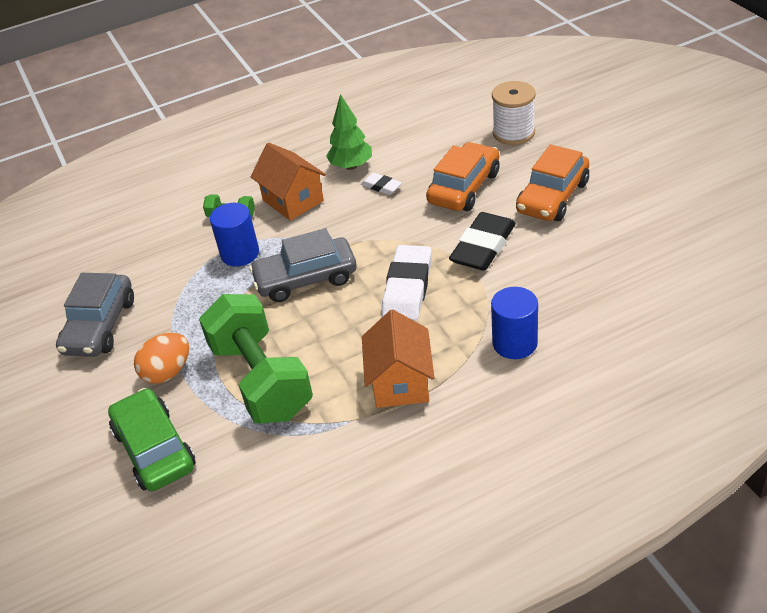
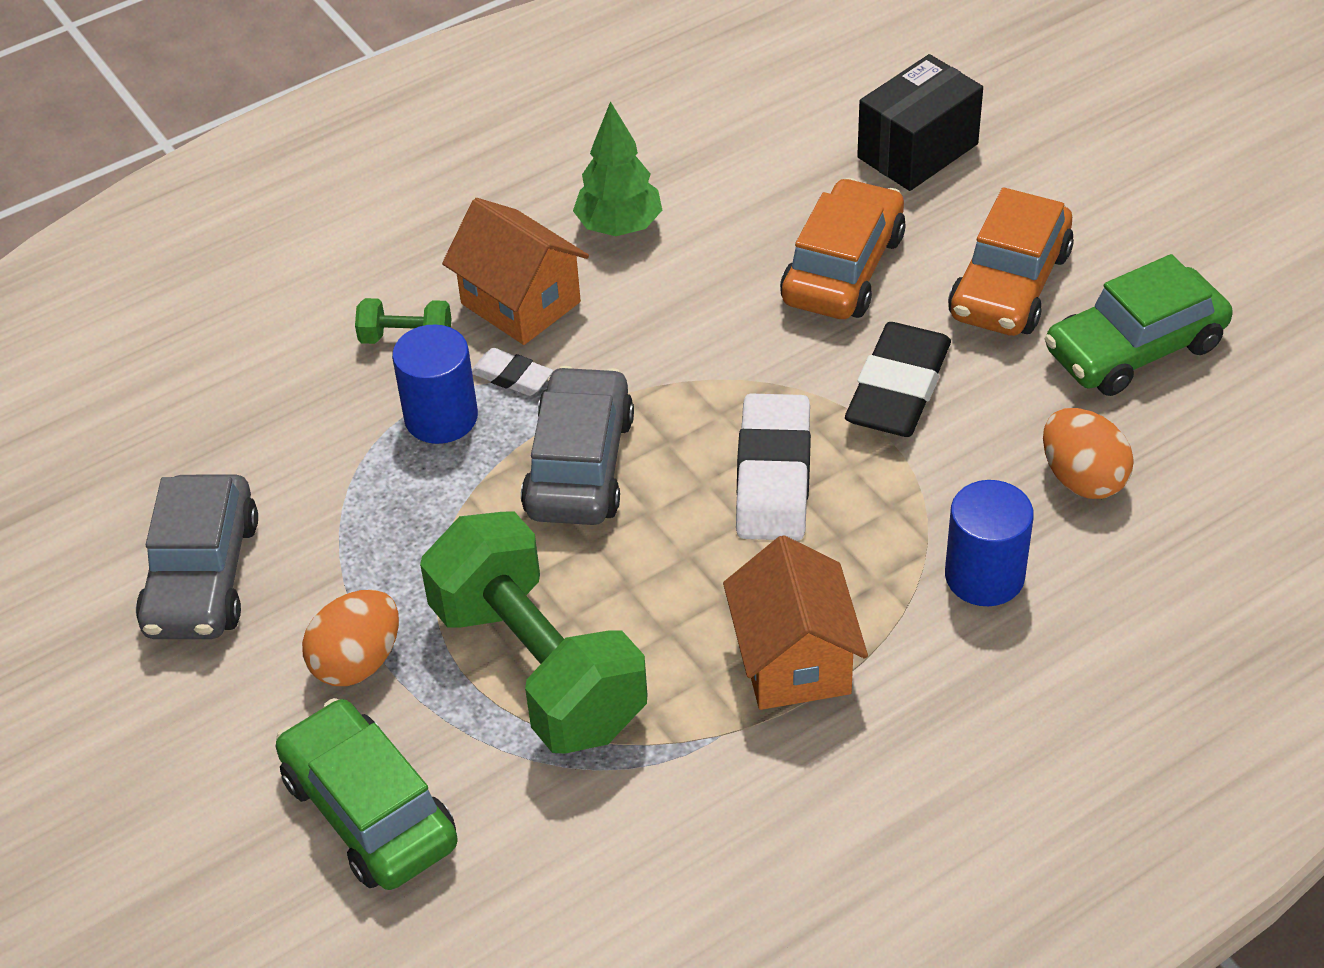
camera: 10 degrees left, 5 degrees up
grey car [249,228,356,302] -> grey car turned 120 degrees clockwise [521,366,634,525]
white eraser [361,173,402,195] -> white eraser moved to [472,348,553,396]
white spool [492,81,536,145] -> black box [857,54,983,191]
none -> orange egg [1043,408,1134,499]
none -> green car [1045,254,1233,396]

